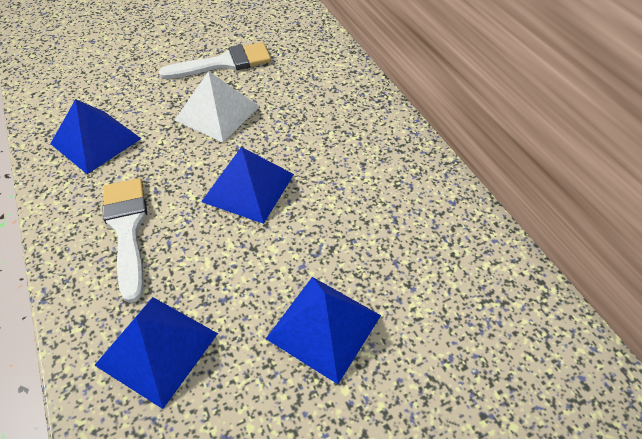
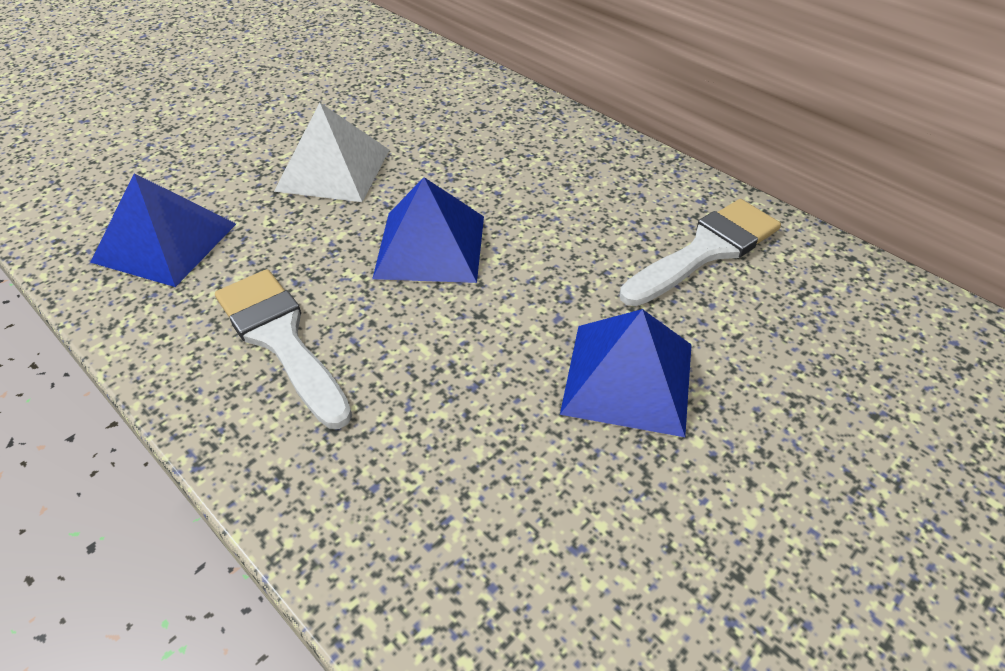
camera: 20 degrees left, 5 degrees down
blue pyramid [95,297,218,409] -> none
white brush [159,42,271,79] -> white brush moved to [620,199,781,306]

